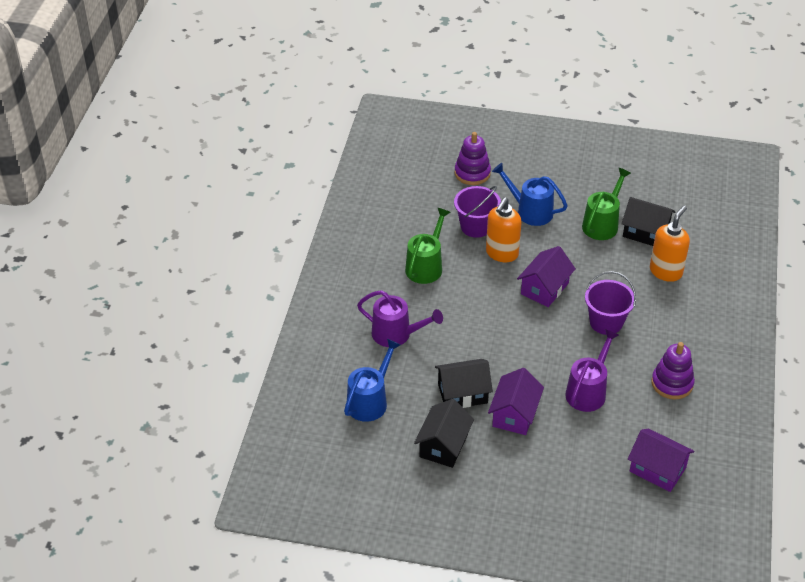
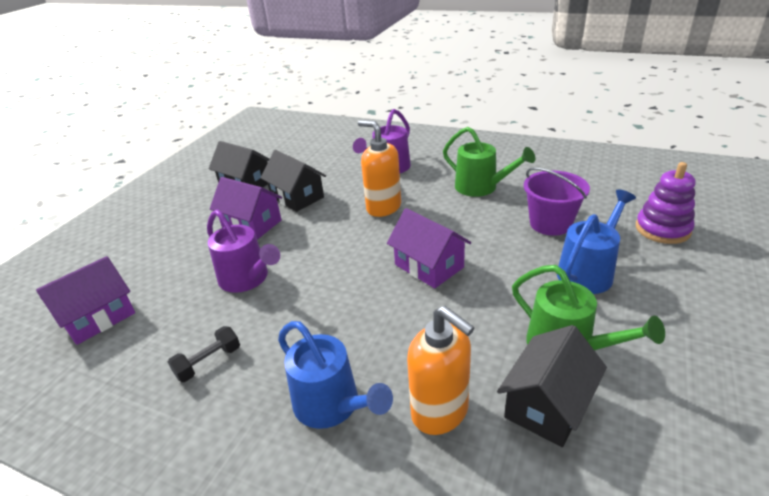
camera: 105 degrees right, 10 degrees down
blue watering can [344,339,401,422] -> blue watering can moved to [278,321,393,429]
black house [435,359,493,408] -> black house turned 45 degrees counterclockwise [261,150,326,212]
orange soap dispenser [486,197,521,262] -> orange soap dispenser moved to [358,120,401,217]
purple bucket [585,271,636,335] -> none
purple stacking toy [651,342,695,400] -> black dumbbell [168,326,240,382]

